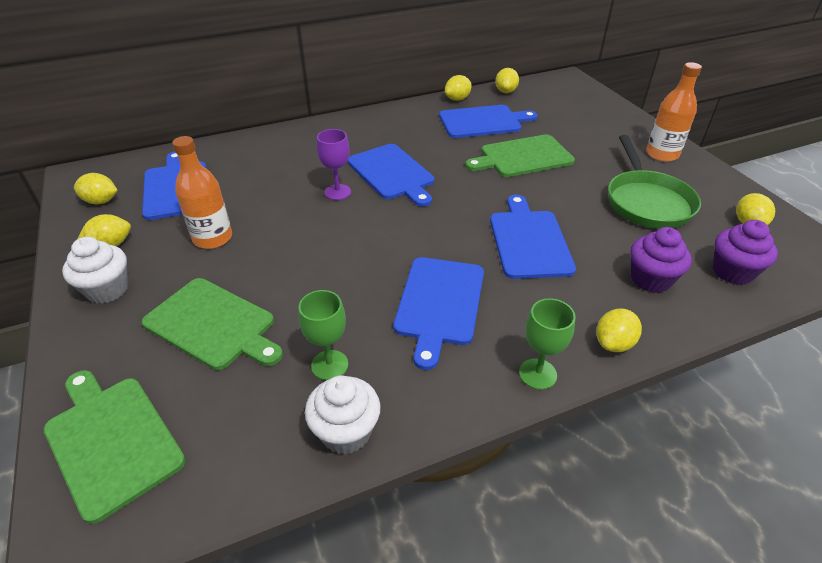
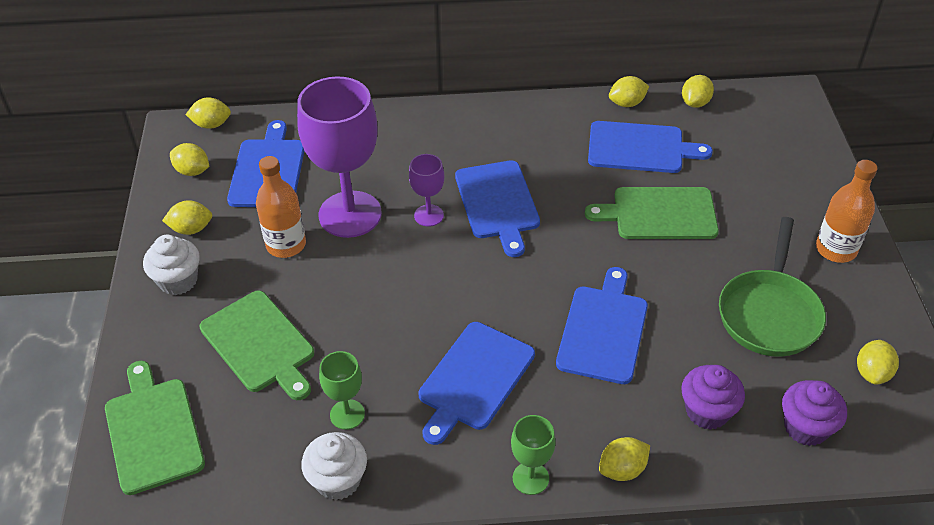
camera: 20 degrees right, 5 degrees up
none -> yellow lemon [185,97,231,129]
none -> purple goblet [297,76,382,238]

